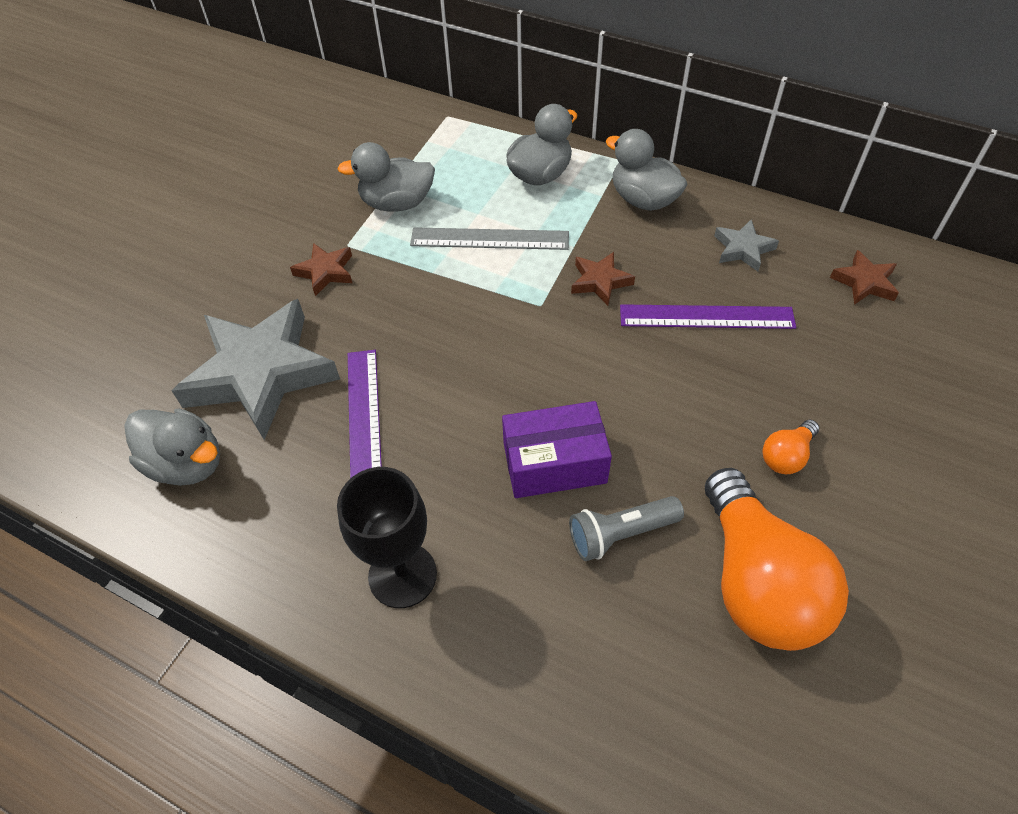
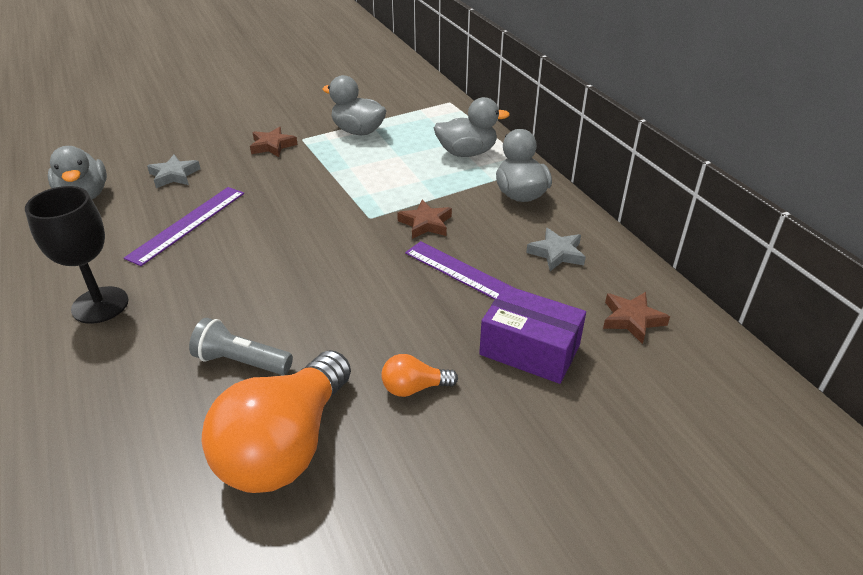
camera: 35 degrees right, 15 degrees down
grey star [172,299,340,440] -> grey star [147,154,200,188], size x0.45
grey ruler [410,227,569,250] -> none
purple box [502,401,612,498] -> purple box moved to [479,285,586,384]

